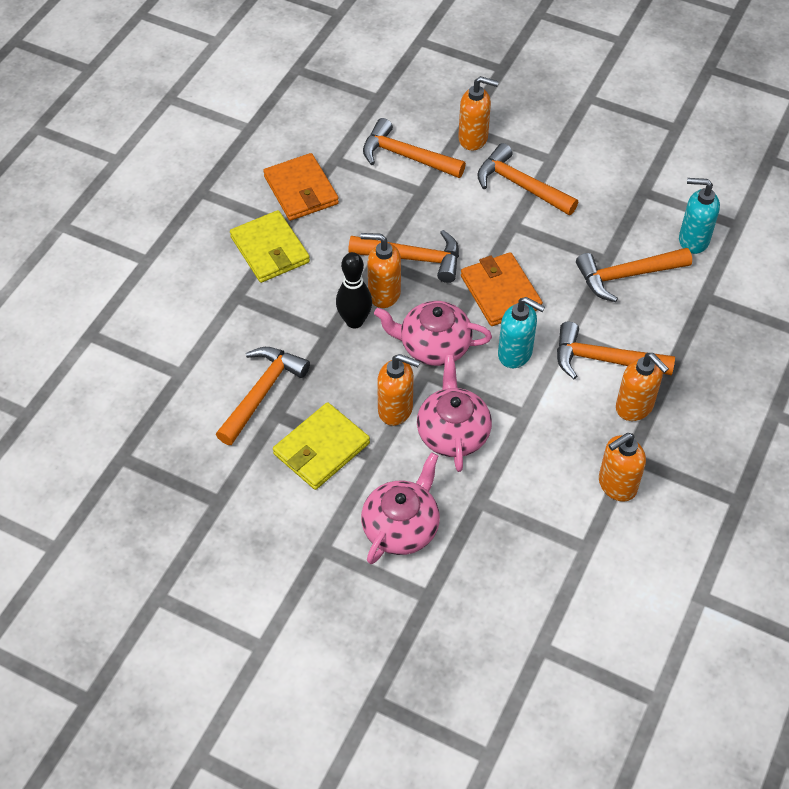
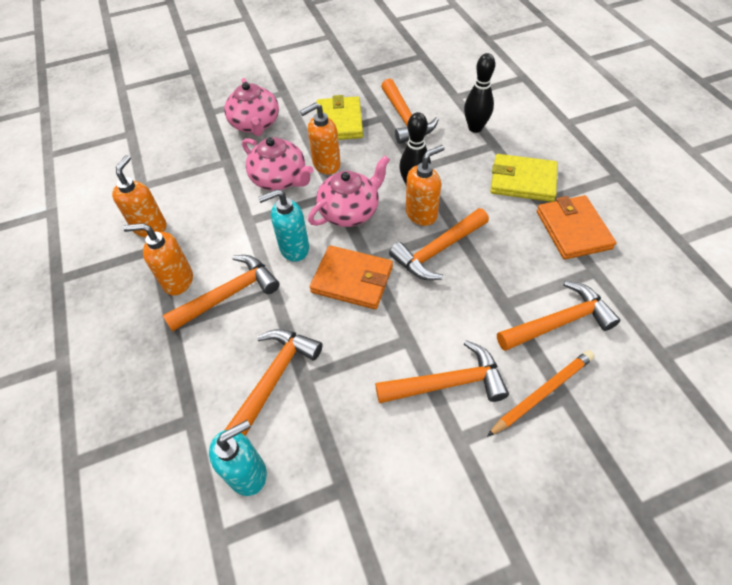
camera: 135 degrees right, 0 degrees up
orange wallet [263,153,339,221] -> orange wallet turned 60 degrees clockwise [537,195,616,259]
orange soap dispenser [458,76,499,150] -> orange pencil [487,350,595,437]
none -> black bowling pin [464,53,495,133]

